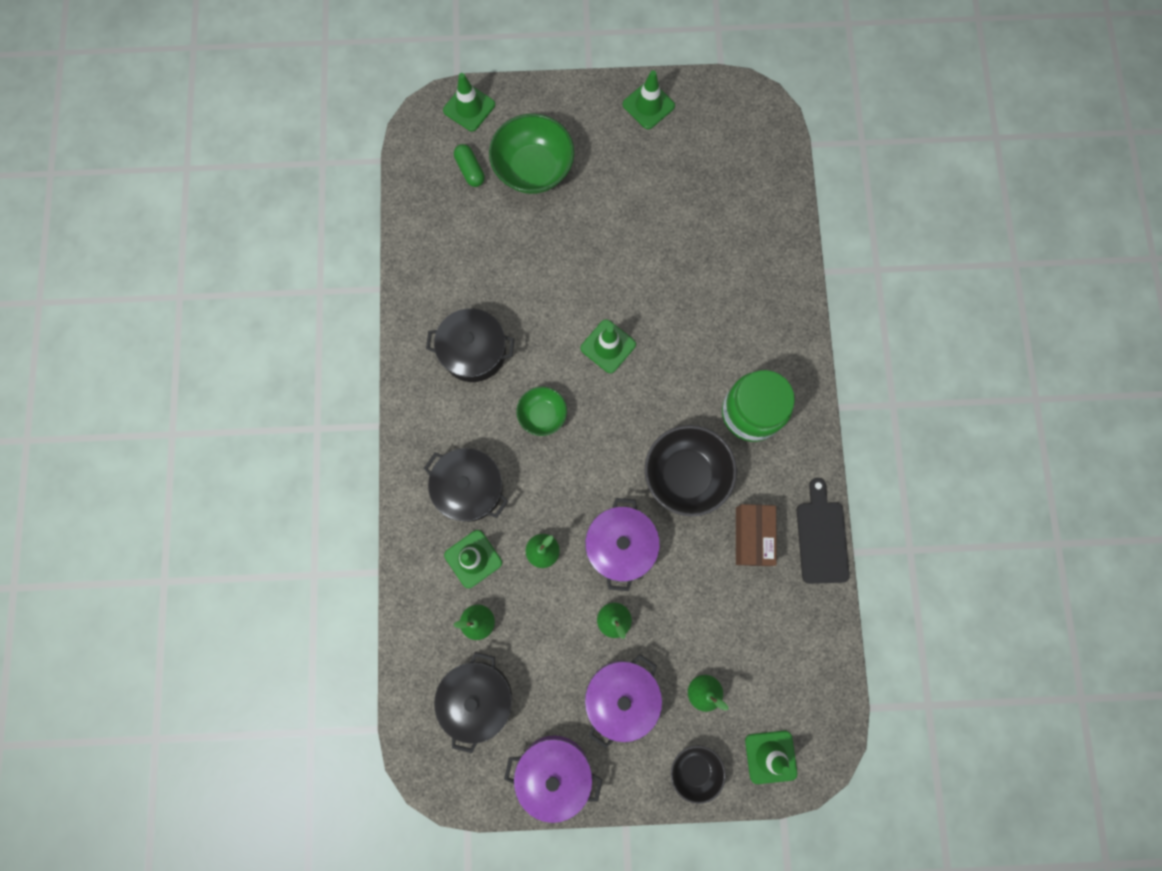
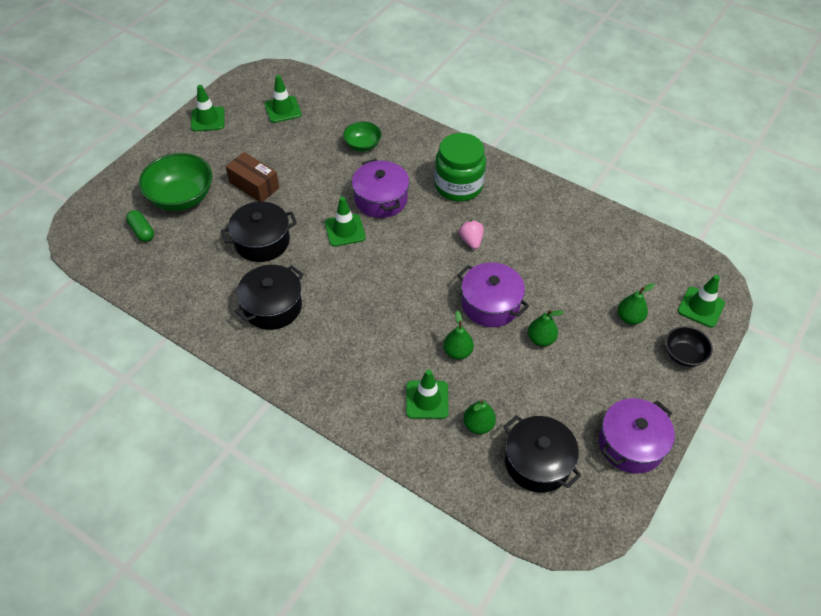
camera: 55 degrees left, 25 degrees down
black pot [424,448,508,522] -> black pot moved to [221,202,297,262]
green traffic cone [443,73,495,131] -> green traffic cone moved to [265,75,302,123]
green capsule [454,144,485,187] -> green capsule turned 45 degrees clockwise [126,210,154,242]
green bowl [517,387,567,436] -> green bowl moved to [343,121,381,152]
purple pot [585,654,662,748] -> purple pot moved to [352,159,409,218]
black bowl [644,425,737,517] -> pink strawberry [459,220,484,249]
brown box [736,504,777,566] -> brown box moved to [226,152,279,202]
black cutting board [797,478,850,584] -> none

